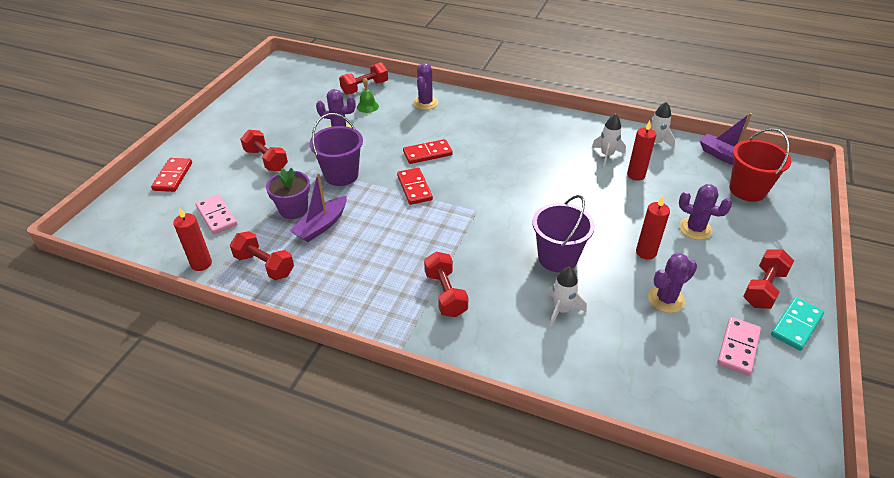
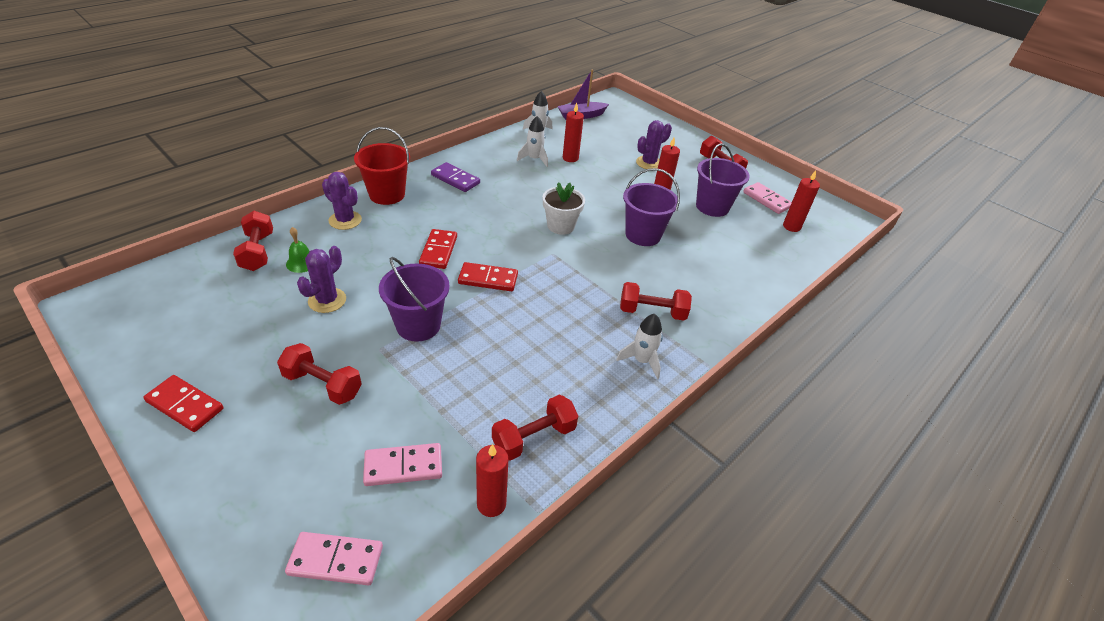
camera: 70 degrees left, 0 degrees up
red domino [151,158,192,192] -> red domino moved to [144,375,223,432]
red dumbbell [240,130,288,171] -> red dumbbell turned 45 degrees clockwise [277,343,362,405]
purple flower pot [266,168,310,219] -> none
purple boat [290,173,347,242] -> none
white rocket [548,267,587,327] -> white rocket moved to [616,314,663,379]
purple cactus [648,253,697,313] -> purple bucket [696,143,750,217]
red bucket [730,128,791,202] -> red bucket moved to [354,127,410,205]
turquoise domino [771,297,824,351] -> none
none -> pink domino [285,532,383,585]
none -> purple domino [431,162,480,192]
none -> white flower pot [543,182,585,235]
none -> red candle [783,171,820,232]

